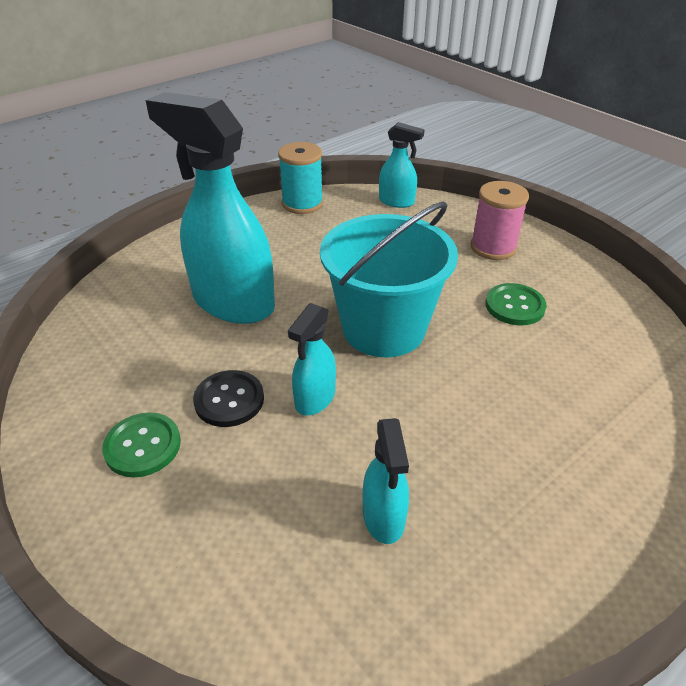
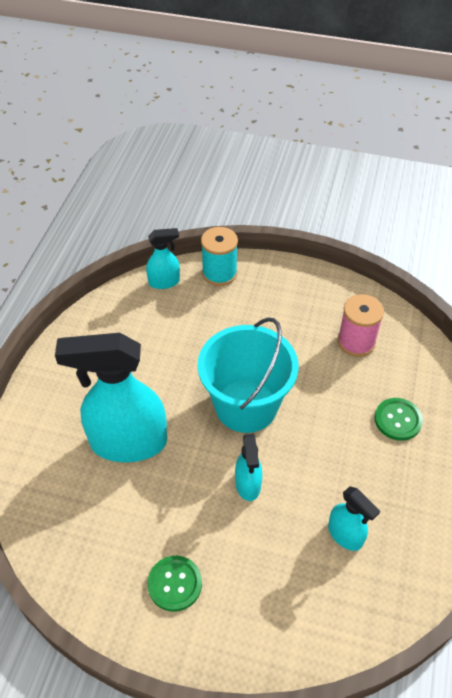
camera: 35 degrees left, 10 degrees up
black button [193,370,264,427] -> none
turquoise spool [278,142,323,214] -> turquoise spool moved to [201,227,238,286]
pink spool [471,181,529,260] -> pink spool moved to [338,294,384,357]
green button [485,283,547,325] -> green button moved to [374,398,423,441]

